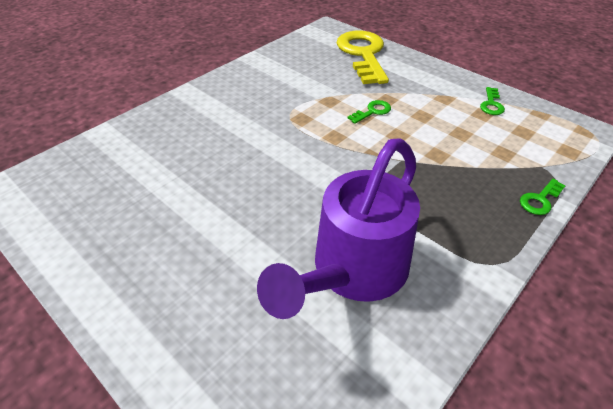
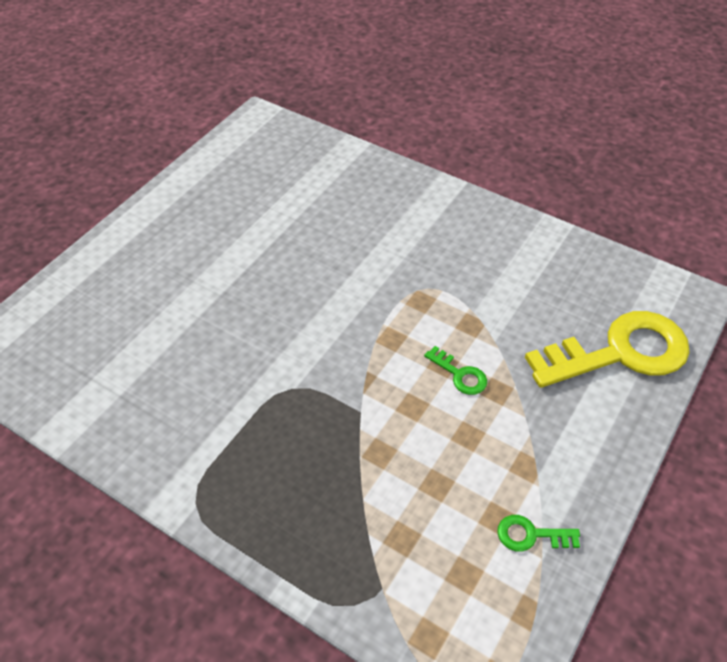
camera: 80 degrees right, 5 degrees up
purple watering can [257,138,420,319] -> none
green key [520,179,566,215] -> none

